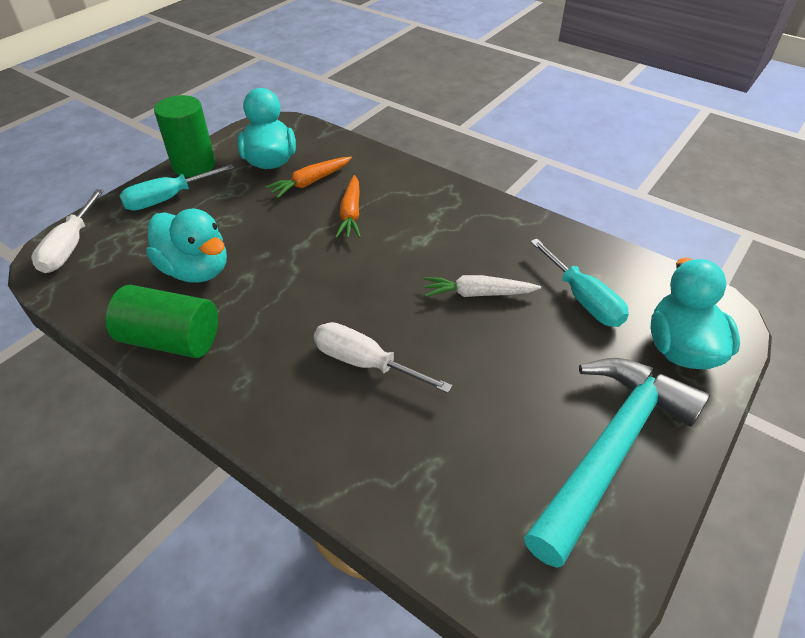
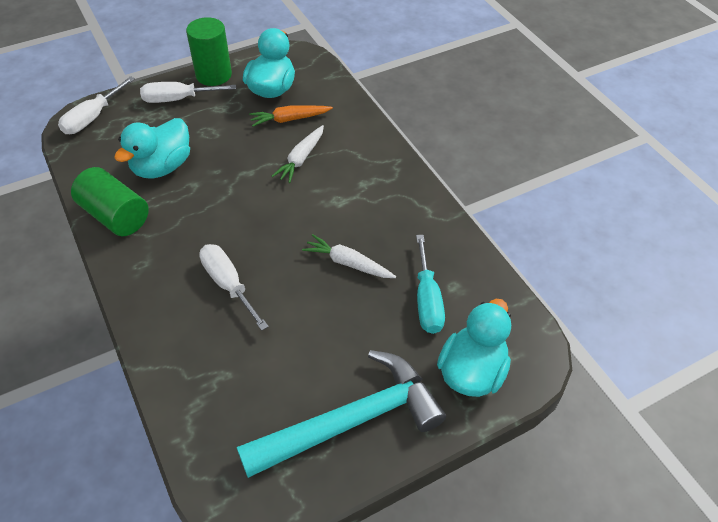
camera: 25 degrees right, 5 degrees up
turquoise screwdriver [119,164,234,211] -> white screwdriver [140,82,236,103]
turquoise duck [146,209,227,283] -> turquoise duck turned 60 degrees clockwise [114,118,190,178]
orange carrot [335,175,361,238] -> white carrot [272,125,324,183]

